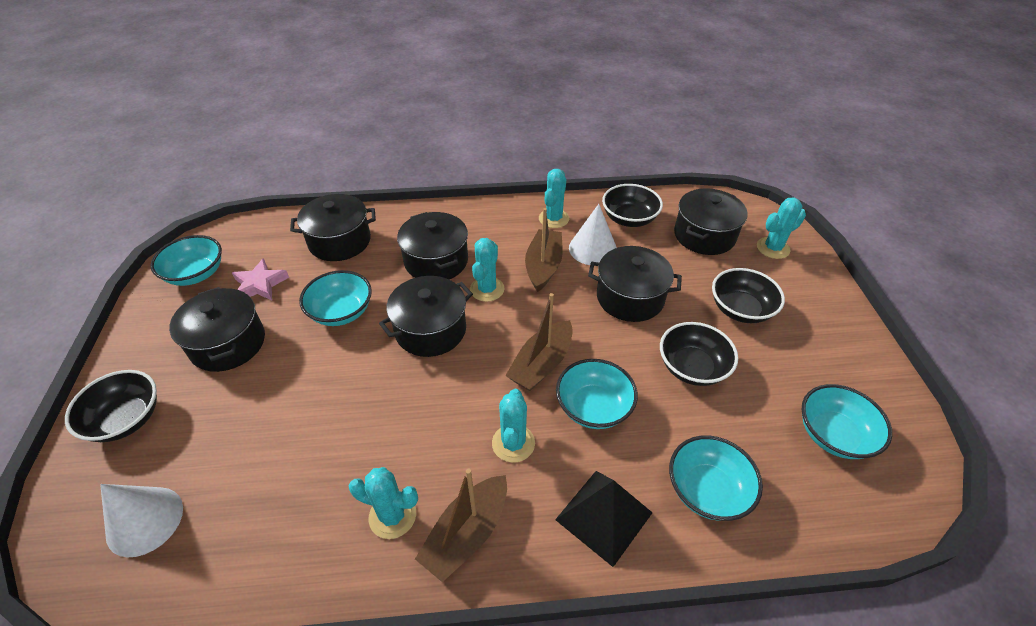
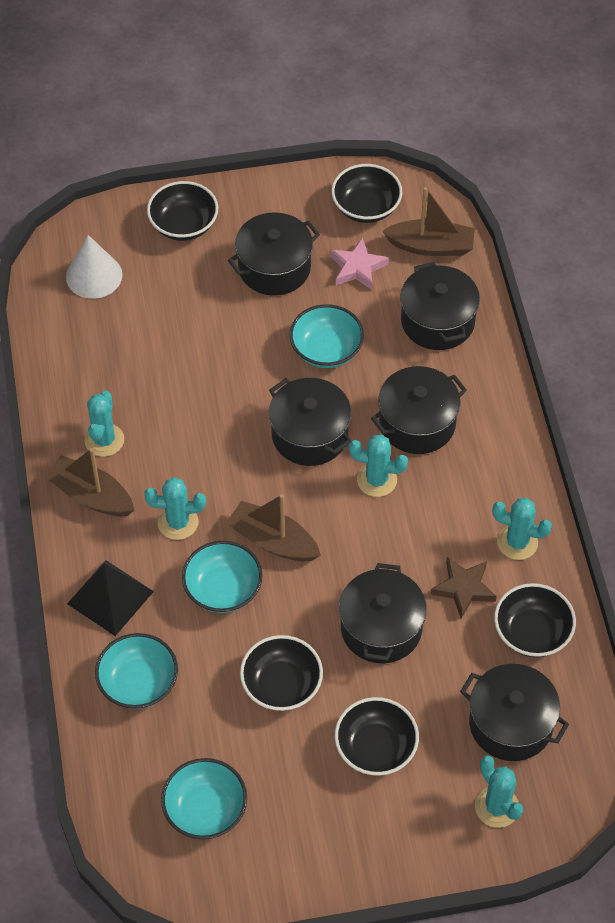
camera: 85 degrees right, 10 degrees up
turquoise bowl [150,235,222,286] -> black bowl [331,164,402,223]
brown boat [525,208,563,292] -> brown boat moved to [383,187,475,256]
white cone [569,204,617,265] -> brown star [430,557,497,619]

